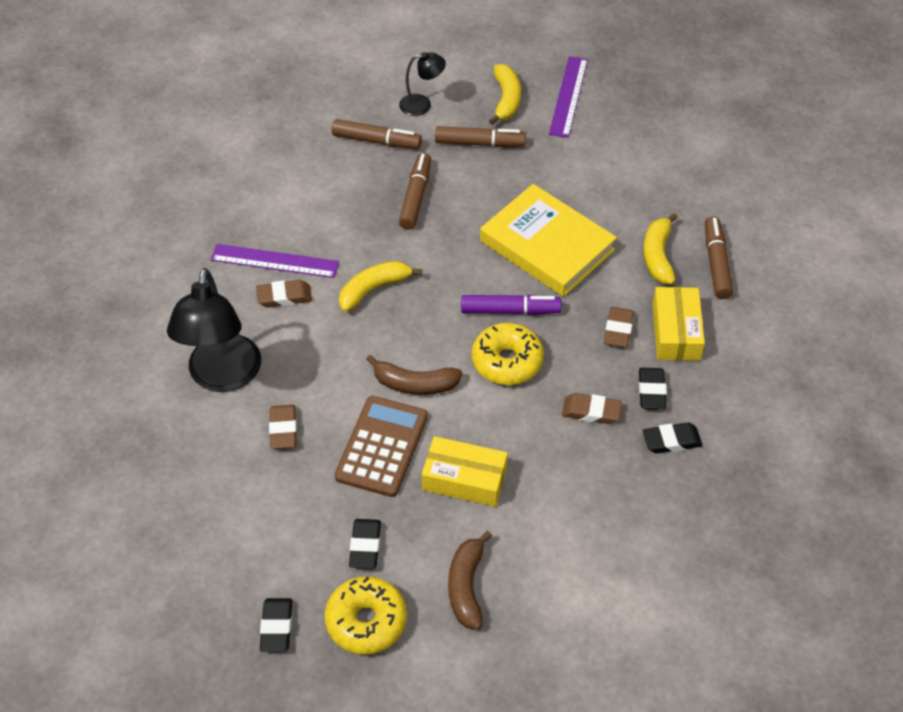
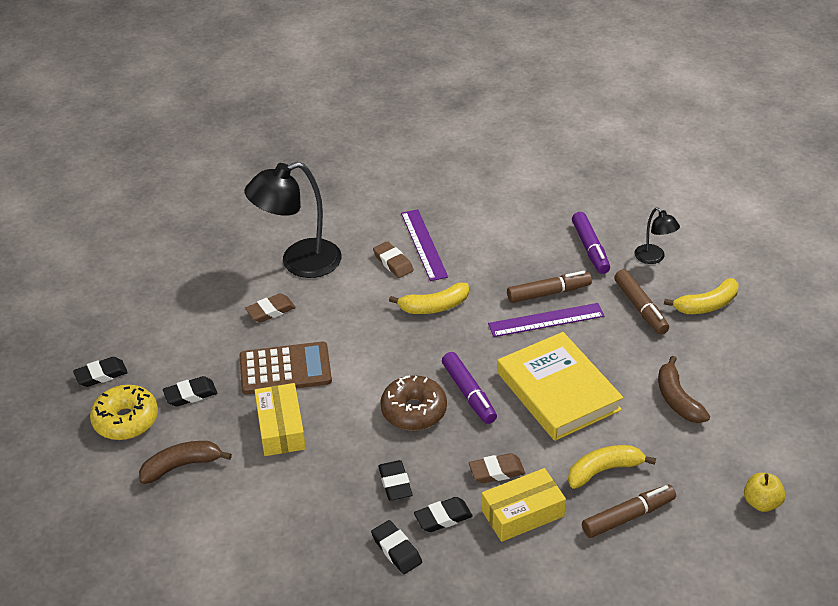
camera: 65 degrees right, 10 degrees down
brown marker [332,119,422,149] -> purple marker [572,212,610,274]
yellow banana [339,261,422,312] -> yellow banana turned 135 degrees clockwise [389,283,469,314]
brown banana [366,355,462,395] -> brown banana moved to [658,356,710,423]
yellow donut [472,323,544,385] -> brown donut [380,375,447,431]
yellow book [480,184,617,297] -> yellow book turned 45 degrees counterclockwise [497,332,623,441]
purple ruler [549,56,588,138] -> purple ruler moved to [488,303,605,337]
brown eraser [562,393,622,424] -> black eraser [378,460,413,501]
none -> yellow apple [744,473,785,512]

